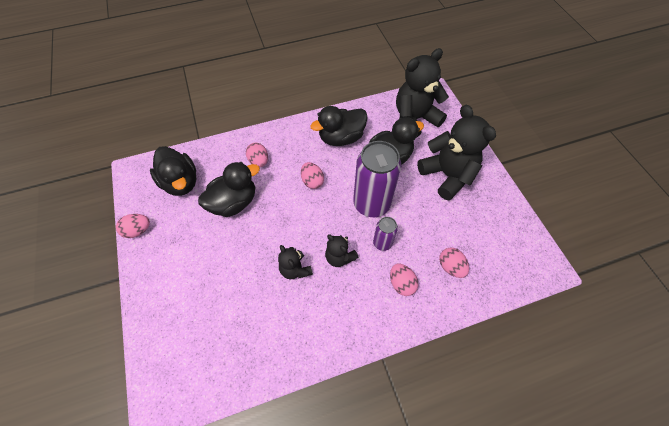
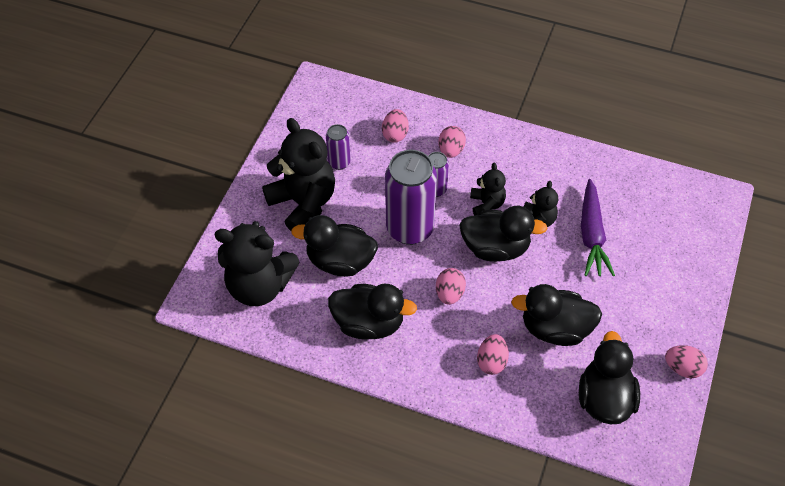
camera: 140 degrees left, 5 degrees down
black teddy bear [417,105,496,200] -> black teddy bear turned 135 degrees clockwise [262,118,335,231]
none -> purple can [326,124,351,170]
none -> black duck [459,206,547,262]
none -> purple carrot [581,179,615,276]

